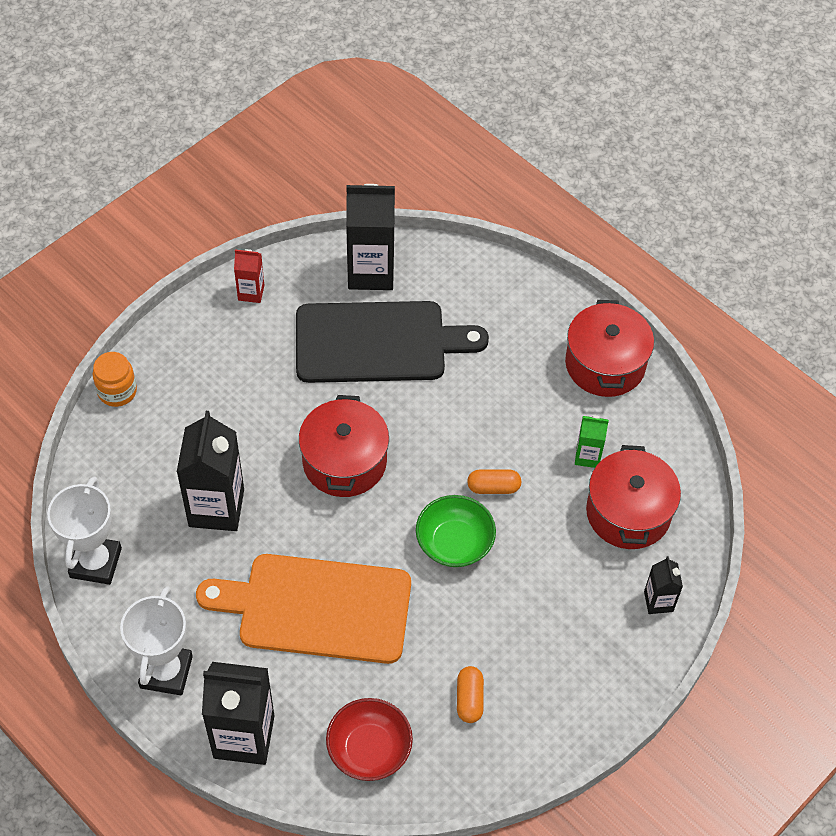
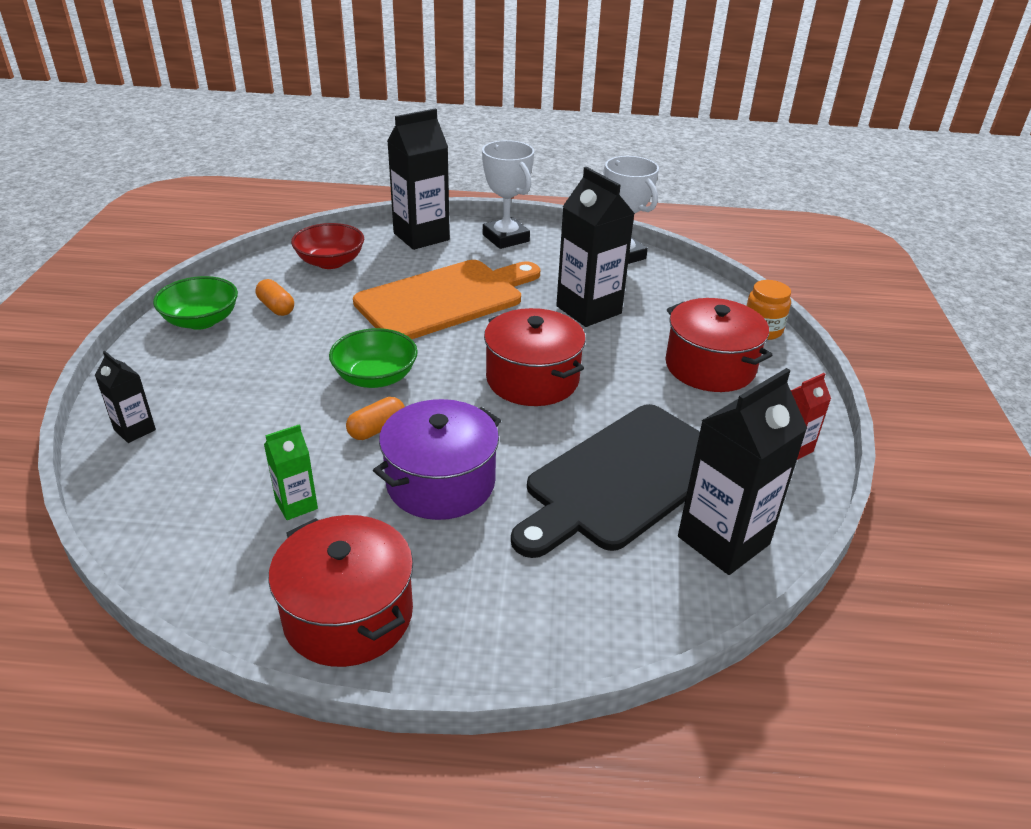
camera: 140 degrees right, 20 degrees down
red pot [586,445,681,549] -> red pot moved to [665,298,772,392]
none -> green bowl [153,276,238,330]
none -> purple pot [373,399,501,520]

